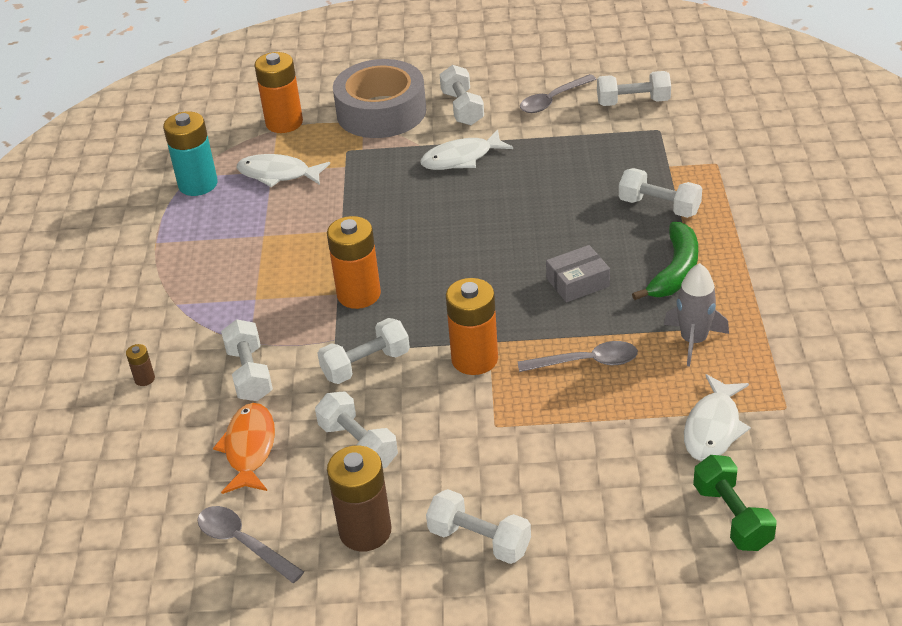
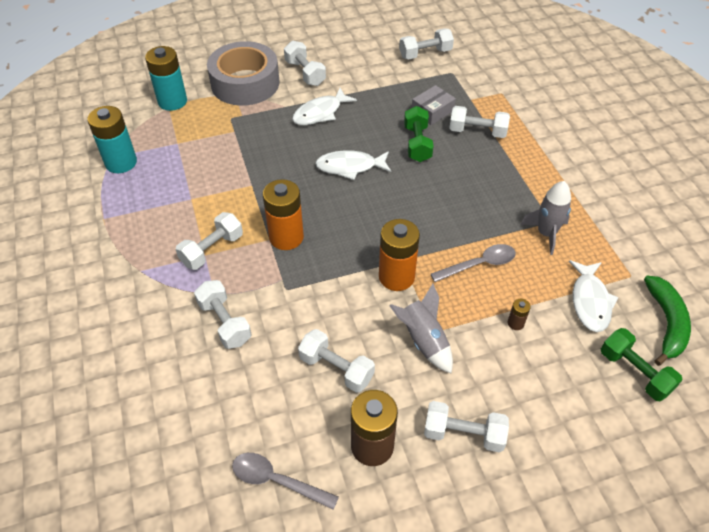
camera: 20 degrees left, 10 degrees up
brown battery [126,344,155,386] -> brown battery moved to [508,298,531,330]
orange fish [213,403,275,494] -> none
white fish [236,154,330,187] -> white fish moved to [315,150,391,180]
orange battery [254,52,303,133] -> turquoise battery [145,46,187,111]
white dumbbell [318,318,410,384] -> white dumbbell moved to [176,212,243,270]
grey spoon [520,74,597,113] -> none
grey box [546,245,610,302] -> grey box moved to [412,85,456,125]
green banana [632,222,698,300] -> green banana moved to [644,276,691,366]
none -> grey rocket [389,284,453,373]
none -> green dumbbell [404,106,434,162]

